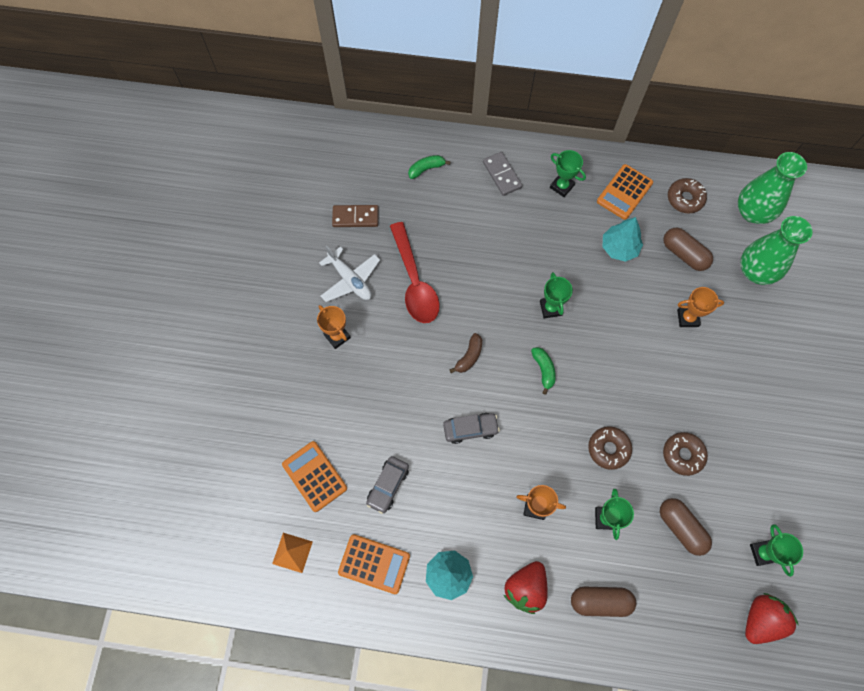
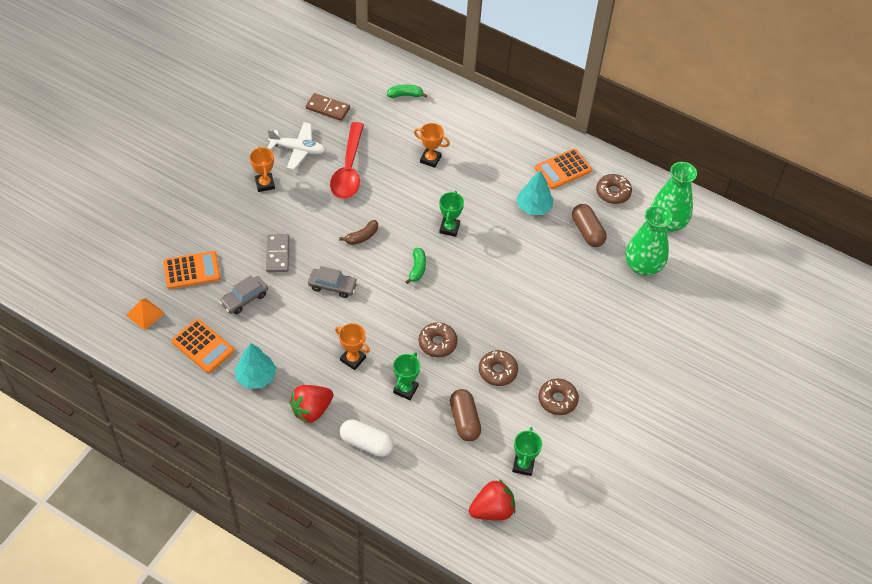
camera: 20 degrees right, 15 degrees down
orange calculator [282,441,347,512] -> orange calculator turned 90 degrees clockwise [163,251,221,289]
white plane [319,246,380,302] -> white plane turned 60 degrees counterclockwise [267,122,326,170]
grey domino [483,152,522,196] -> grey domino moved to [266,234,289,272]
green trophy [550,150,586,197] -> none
brown capsule [571,587,636,617] -> white capsule [340,419,394,457]
orange trophy [677,287,724,327] -> orange trophy moved to [414,123,450,168]
none -> brown donut [539,379,579,415]

